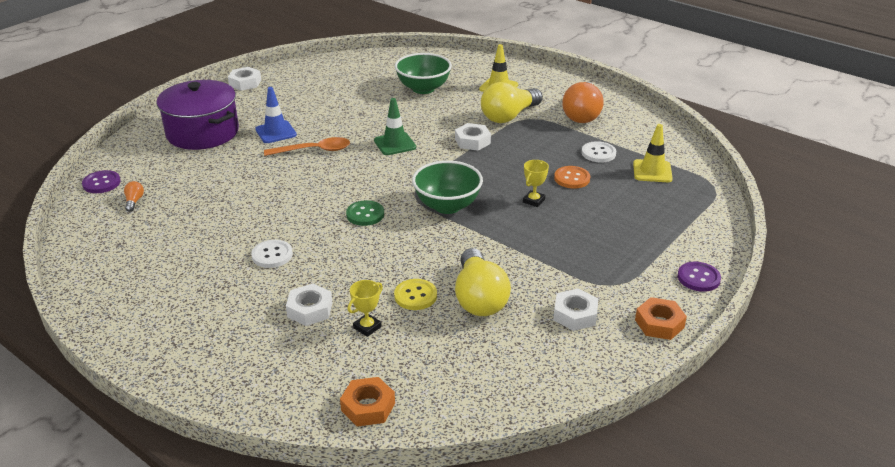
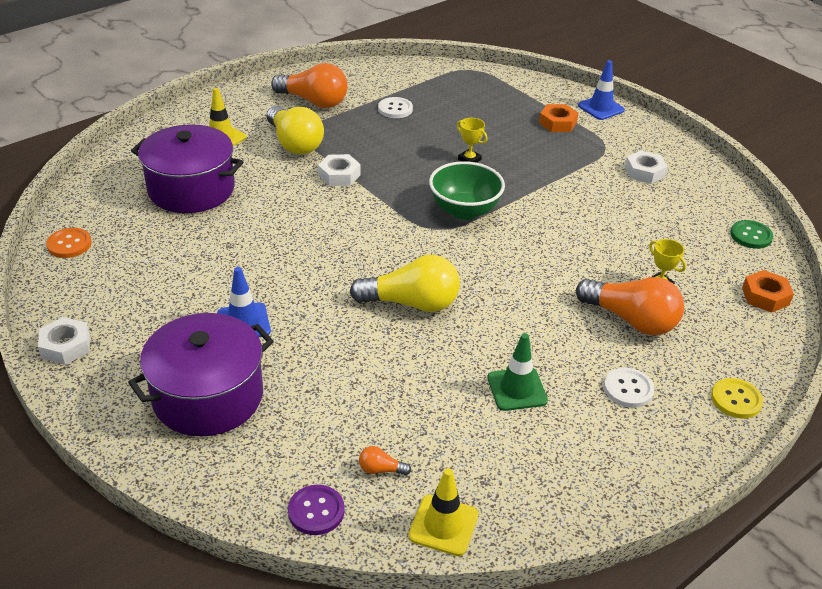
camera: 80 degrees left, 5 degrees up
white button [251,240,293,268] -> white button moved to [604,368,654,408]
orange spoon [264,137,350,156] -> none
white nut [286,284,332,326] -> orange light bulb [576,277,684,335]
green button [346,200,384,226] -> green button moved to [730,220,773,249]
green traffic cone [374,98,416,155] -> green traffic cone moved to [487,333,548,411]
yellow button [394,279,437,310] -> yellow button moved to [711,378,763,419]
green bowl [395,53,452,94] -> purple pot [131,124,243,213]
yellow light bulb [455,248,511,316] -> yellow light bulb moved to [350,255,460,312]
orange button [554,166,590,189] -> orange button moved to [46,228,92,258]
yellow traffic cone [633,124,673,182] -> yellow traffic cone moved to [408,468,478,556]
orange nut [635,297,687,340] -> orange nut moved to [539,104,578,132]
purple button [678,262,721,292] -> blue traffic cone [578,60,625,120]

